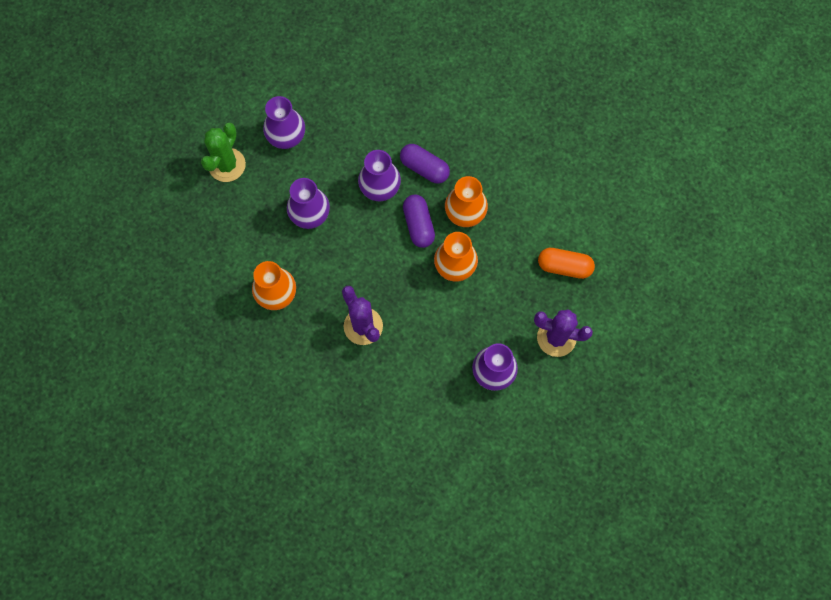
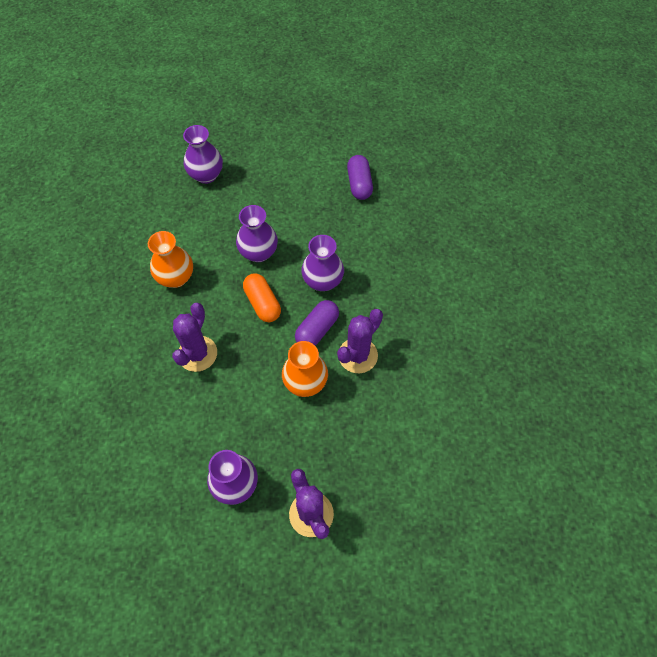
camera: 50 degrees right, 10 degrees down
green cactus [201,123,246,182] -> none
purple vase [263,96,305,149] -> purple vase moved to [183,125,223,184]
purple capsule [400,144,450,184] -> purple capsule moved to [347,155,373,200]
orange vase [445,176,488,227] -> purple cactus [337,309,383,373]
orange capsule [538,248,595,279] -> orange capsule moved to [243,273,281,322]

